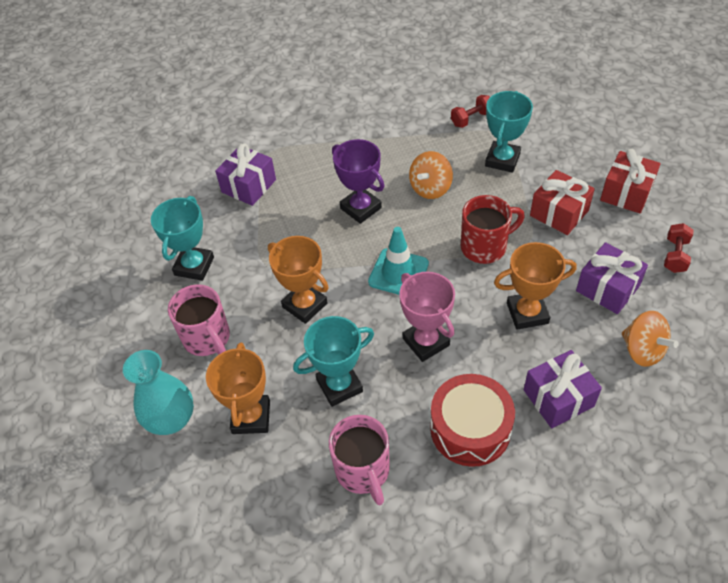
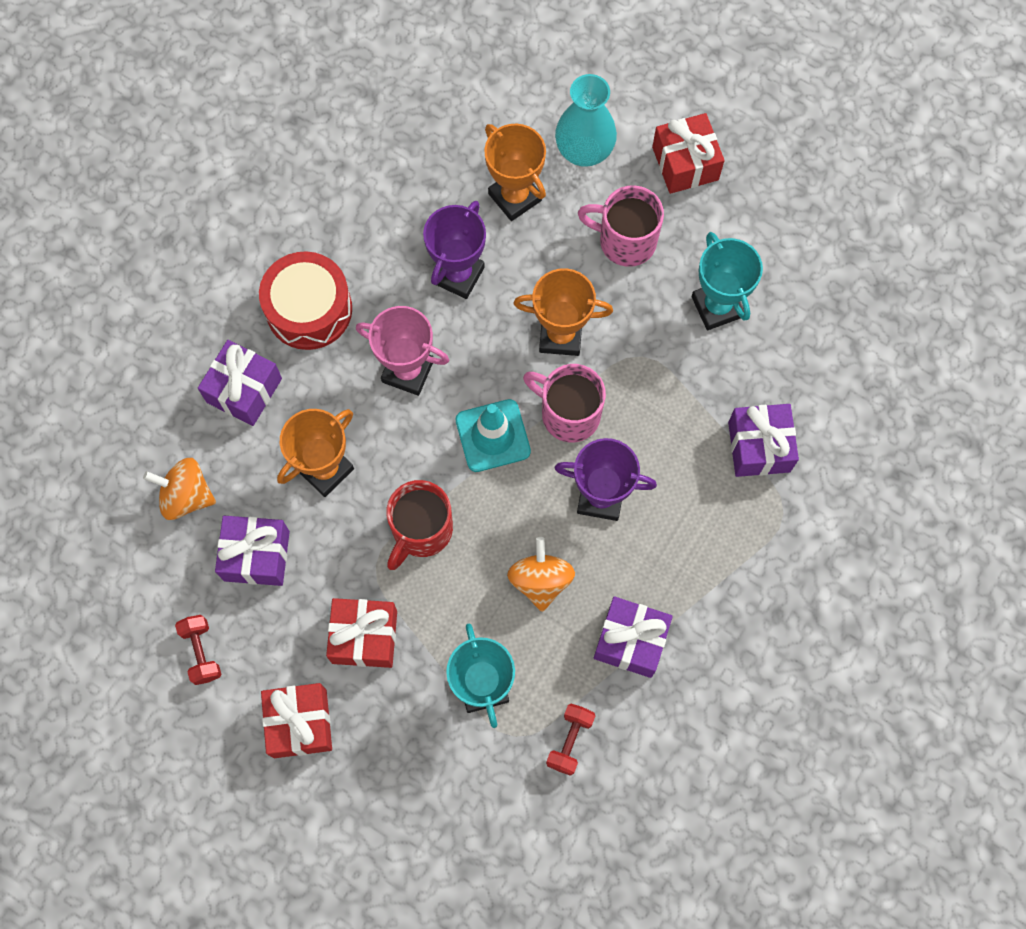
camera: 140 degrees right, 20 degrees up
turquoise trophy [293,316,374,407] -> purple trophy [423,201,486,299]
pink mug [329,415,390,505] -> pink mug moved to [523,364,606,442]
none -> purple gift [594,596,673,678]
none -> red gift [652,113,725,194]

